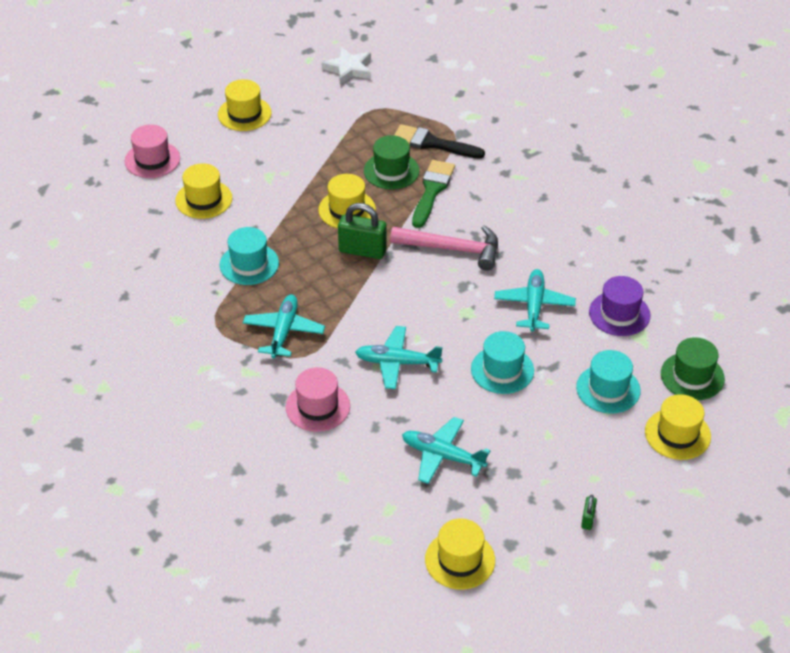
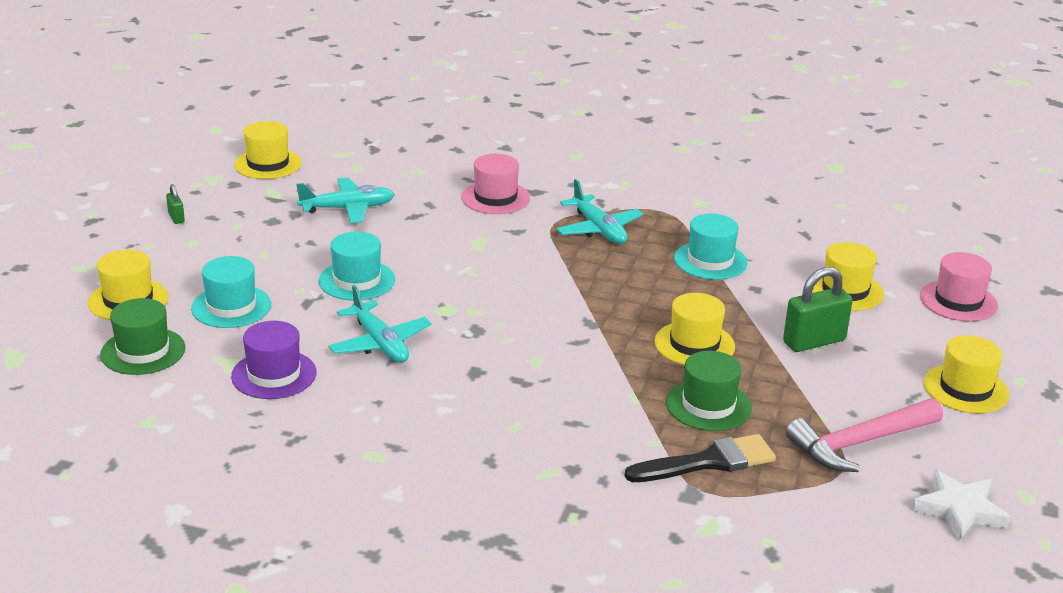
camera: 140 degrees right, 15 degrees down
green padlock [338,203,387,259] -> green padlock moved to [783,267,853,352]
turquoise plane [355,326,443,389] -> none
pink hammer [390,225,498,271] -> pink hammer moved to [786,398,943,472]
green brush [412,160,455,228] -> none

